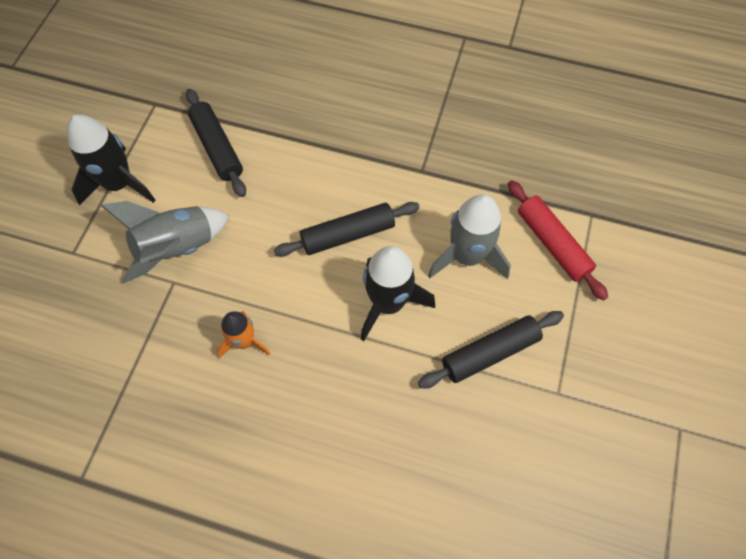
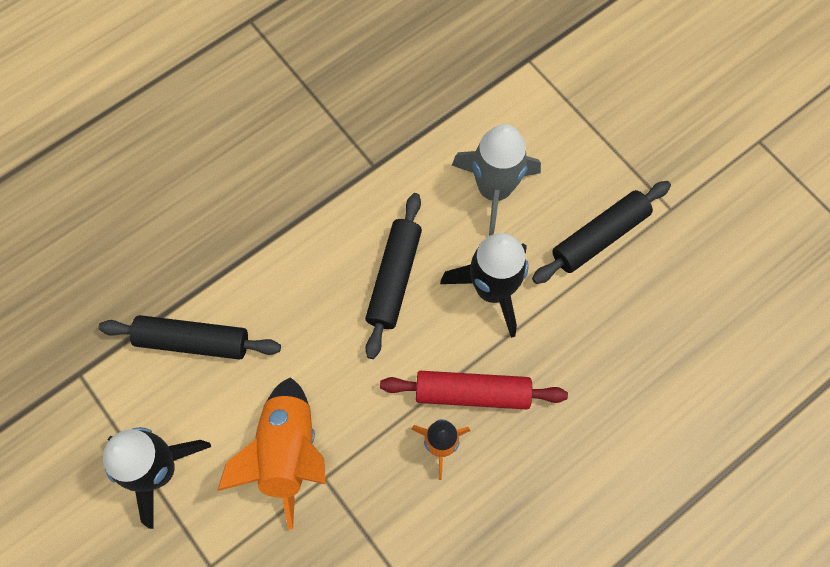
camera: 55 degrees left, 5 degrees up
grey rocket [101,201,229,283] -> orange rocket [217,377,325,529]
black rolling pin [418,311,564,388] -> black rolling pin turned 45 degrees clockwise [532,181,671,284]
red rolling pin [508,180,608,301] -> red rolling pin moved to [380,371,568,409]

